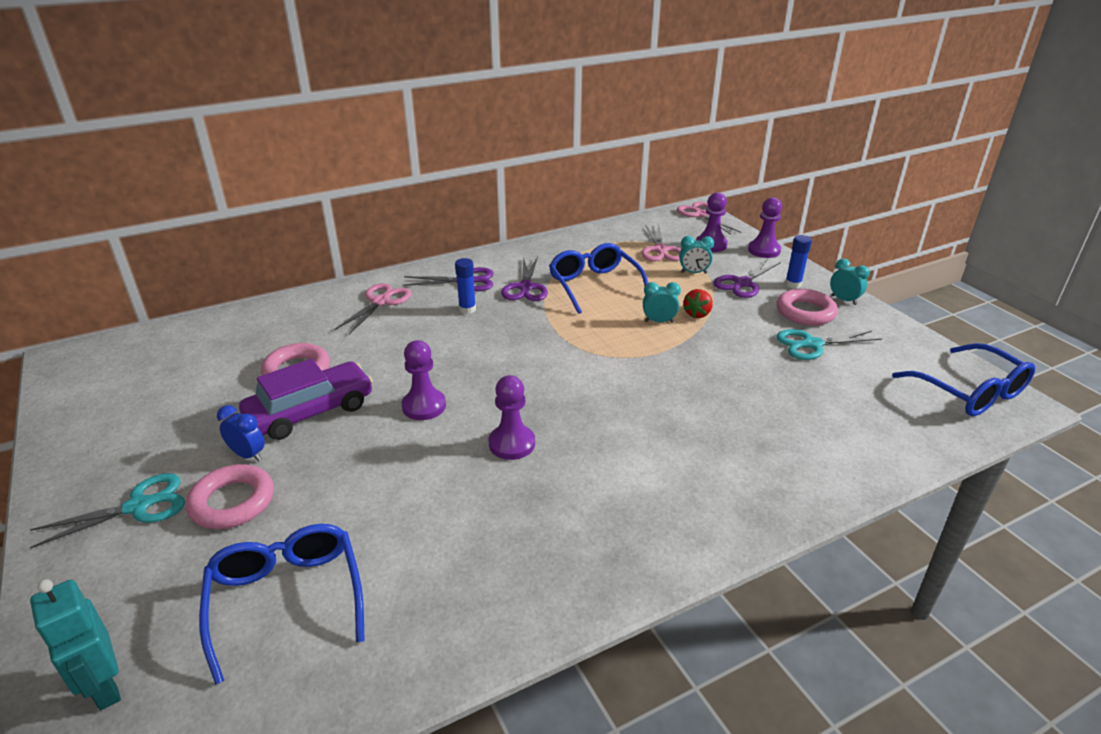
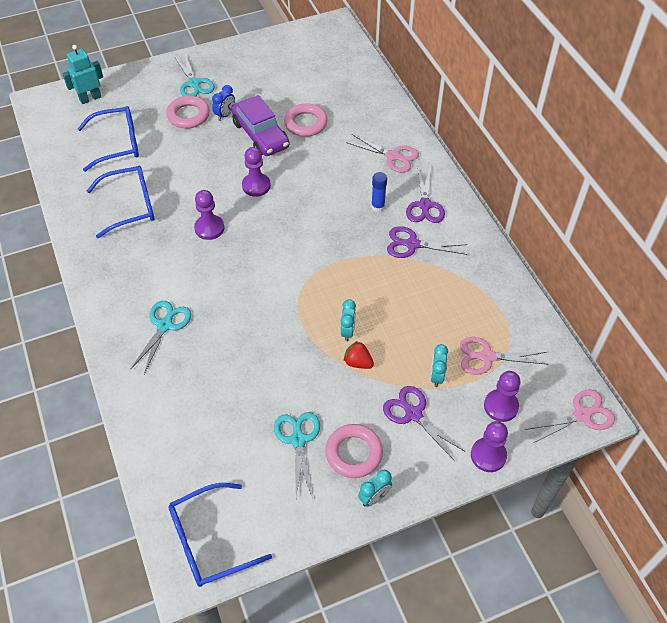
camera: 95 degrees right, 20 degrees up
blue glasses [549,243,648,314] -> blue glasses moved to [87,166,155,238]
blue glue stick [785,235,812,288] -> none
none -> turquoise scissors [130,301,191,374]

